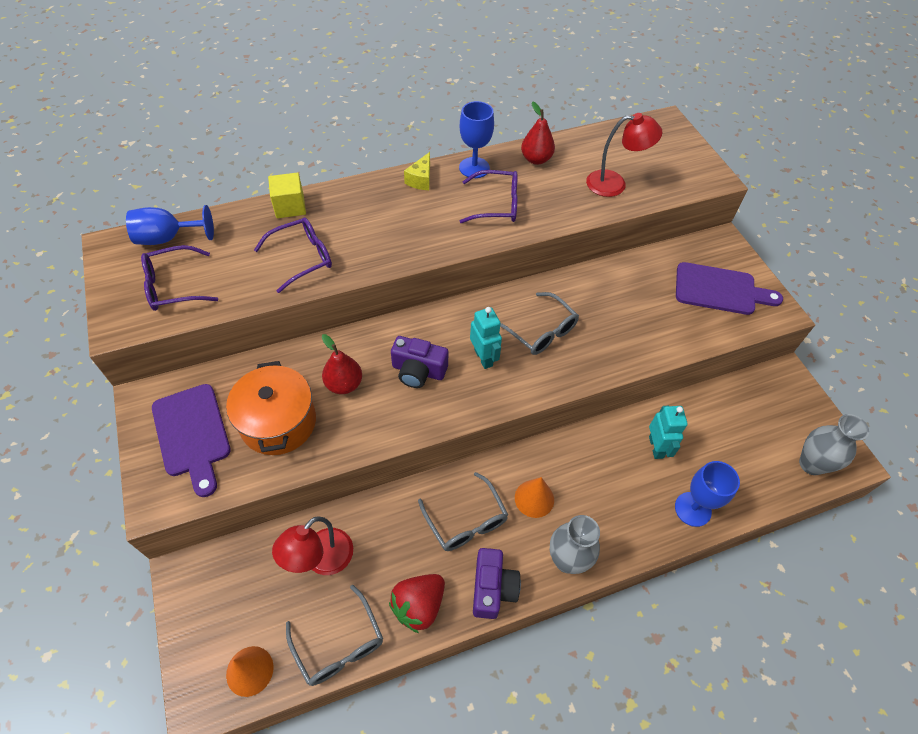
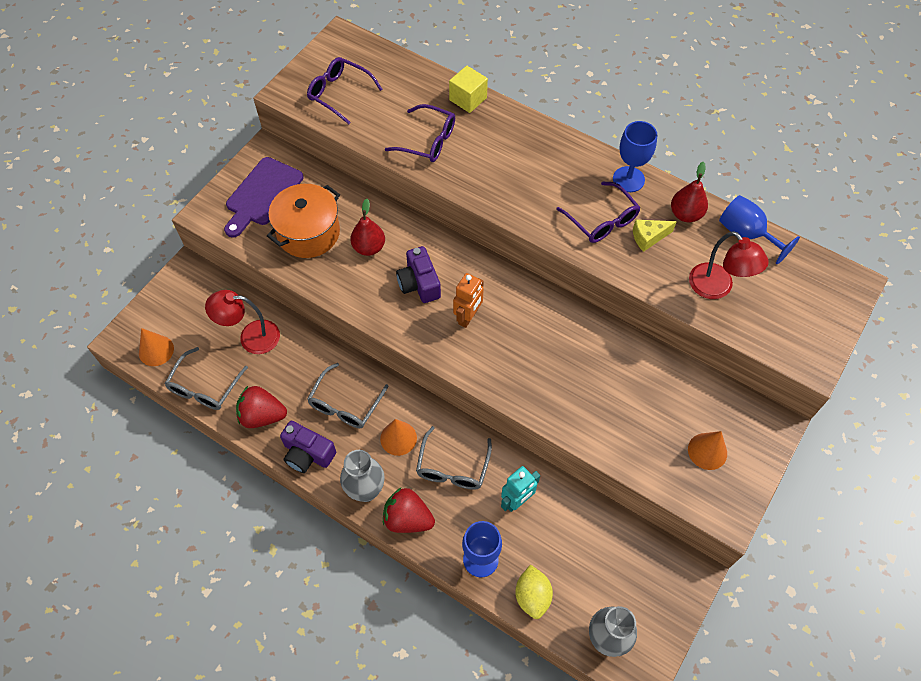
camera: 55 degrees right, 5 degrees up
blue goblet [126,205,214,245] -> blue goblet moved to [719,195,800,264]
yellow cheese [404,152,430,190] -> yellow cheese moved to [633,219,677,252]
turquoise robot [470,307,502,369] -> orange robot [453,273,484,328]
purple camera [473,548,521,619] -> purple camera turned 60 degrees clockwise [280,421,336,473]
grey glasses [500,292,579,355] -> grey glasses moved to [416,426,492,490]
purple cutting board [676,262,783,315] -> orange cone [688,431,727,470]
none -> red strawberry [383,487,435,533]
none -> yellow lemon [515,565,553,619]

